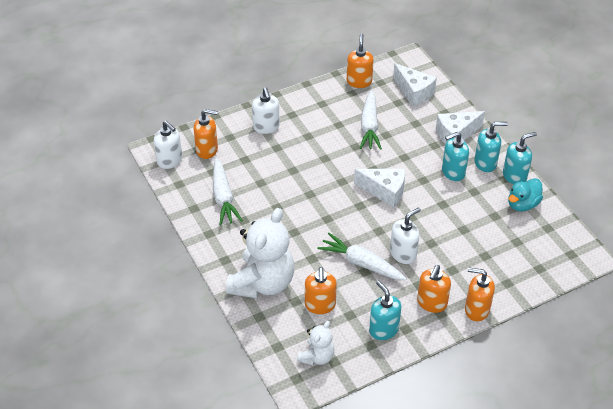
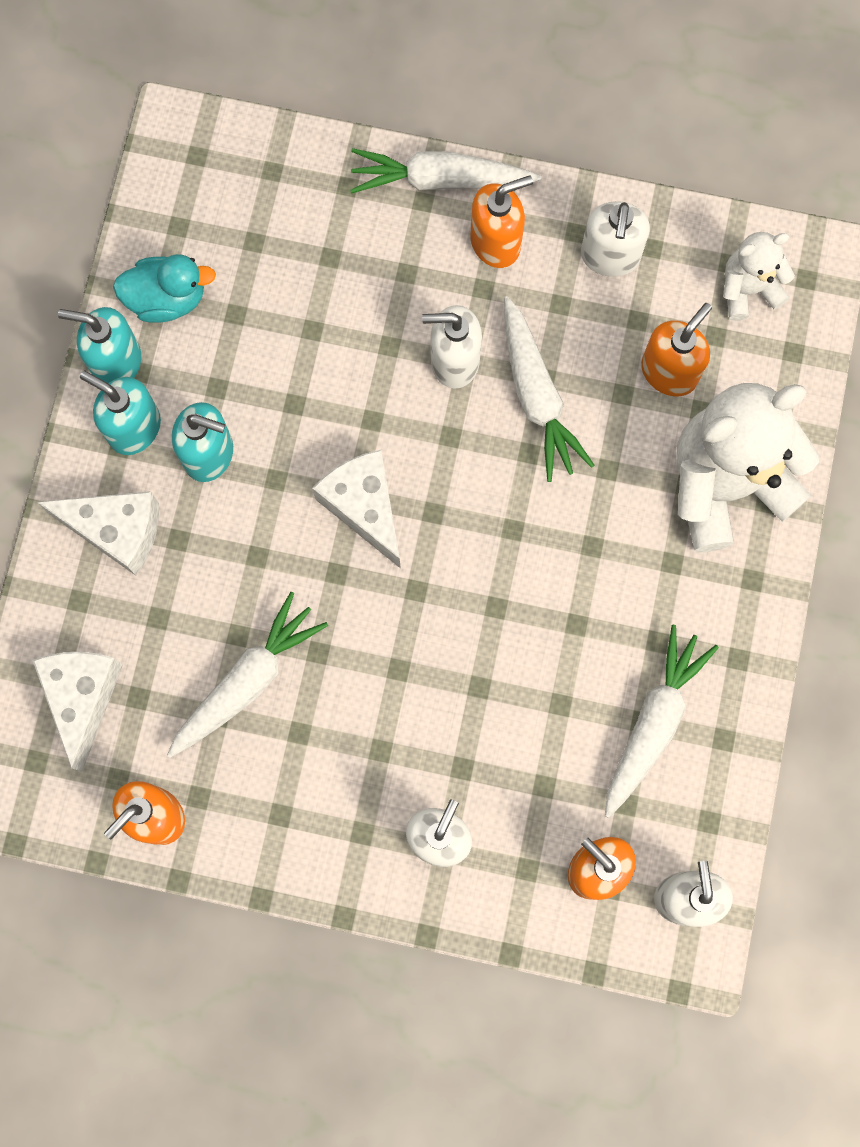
camera: 140 degrees left, 30 degrees up
turquoise soap dispenser [369,280,401,340] -> white soap dispenser [581,201,650,277]
orange soap dispenser [465,267,495,321] -> white carrot [350,148,541,193]

